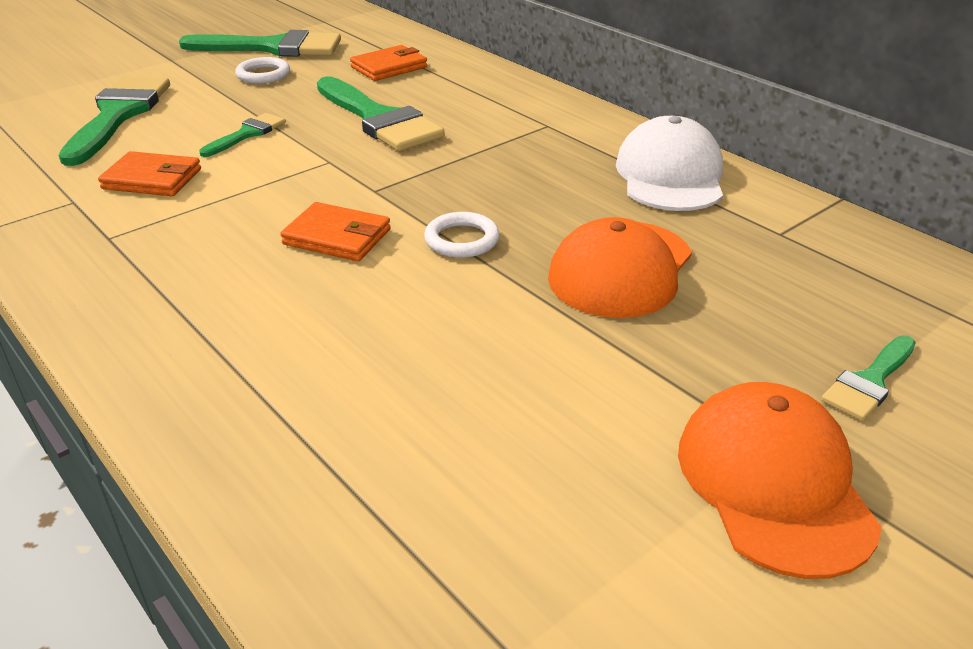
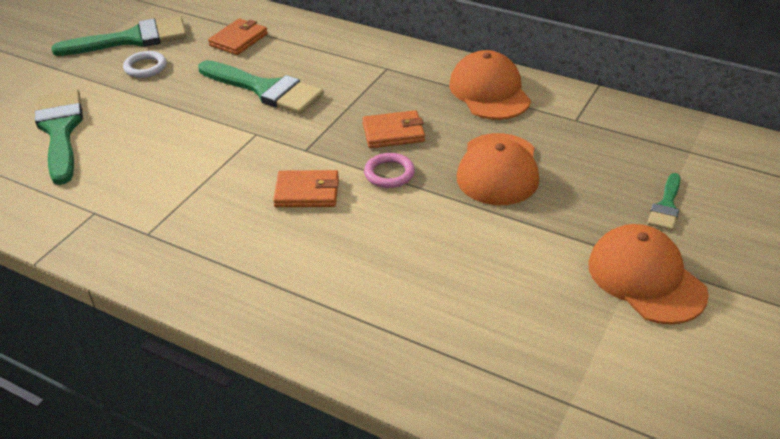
camera: 20 degrees left, 5 degrees up
orange wallet [98,151,201,196] -> orange wallet moved to [362,110,425,148]
green brush [199,113,286,157] -> none
white ring [424,212,500,258] -> pink ring [364,153,415,188]
white cap [616,116,723,211] -> orange cap [449,50,531,120]

